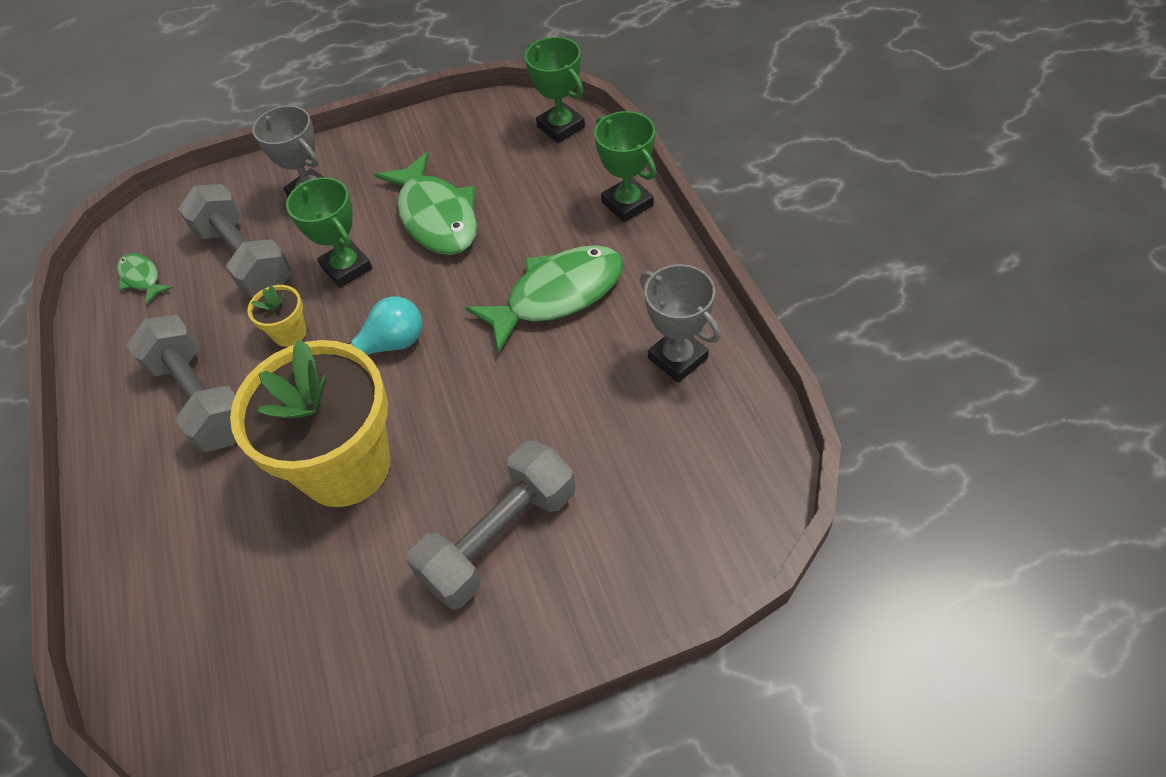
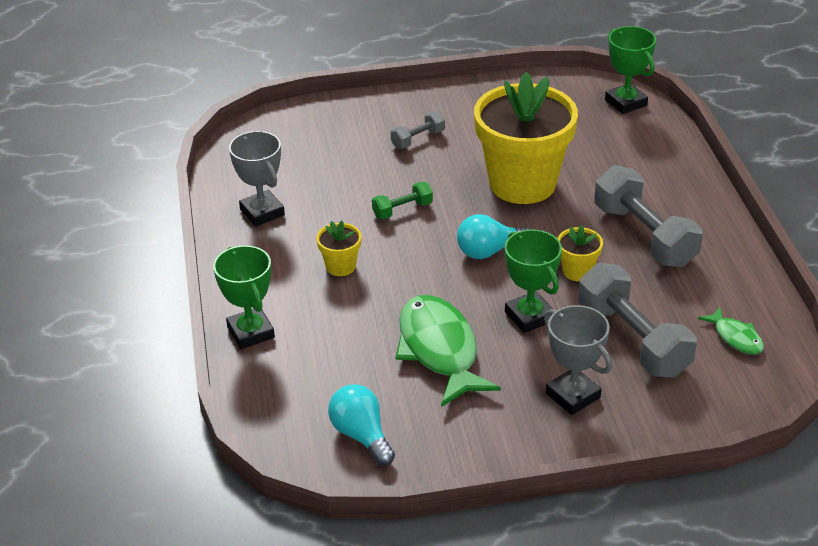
camera: 175 degrees left, 15 degrees down
grey dumbbell [406,440,576,610] -> grey dumbbell [391,111,445,149], size x0.49
green fish [465,245,624,354] -> yellow flower pot [316,221,361,276]
green trophy [525,37,585,143] -> green trophy moved to [605,26,656,114]
none -> turquoise light bulb [328,384,395,466]
none -> green dumbbell [372,182,433,219]

